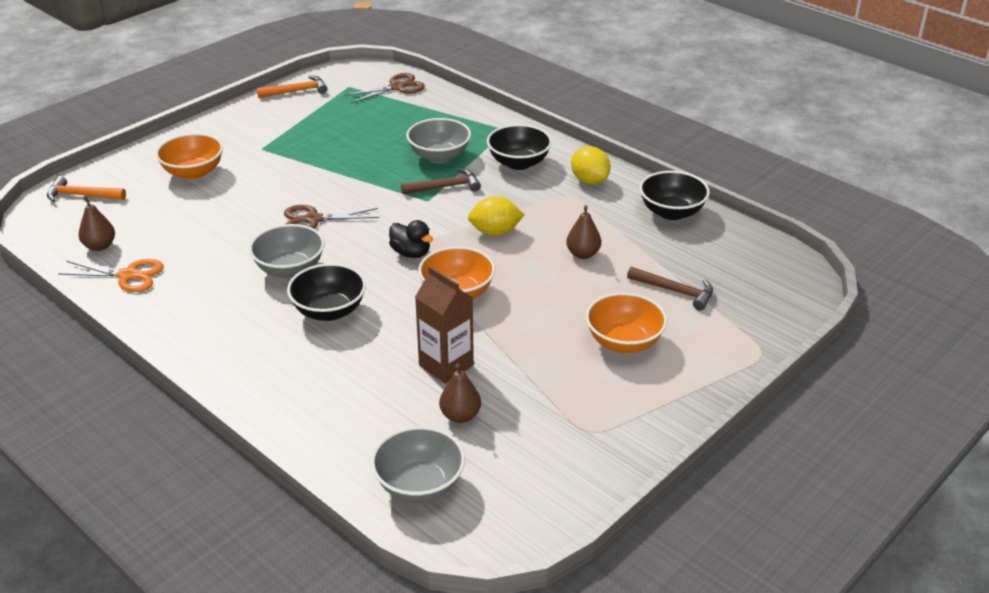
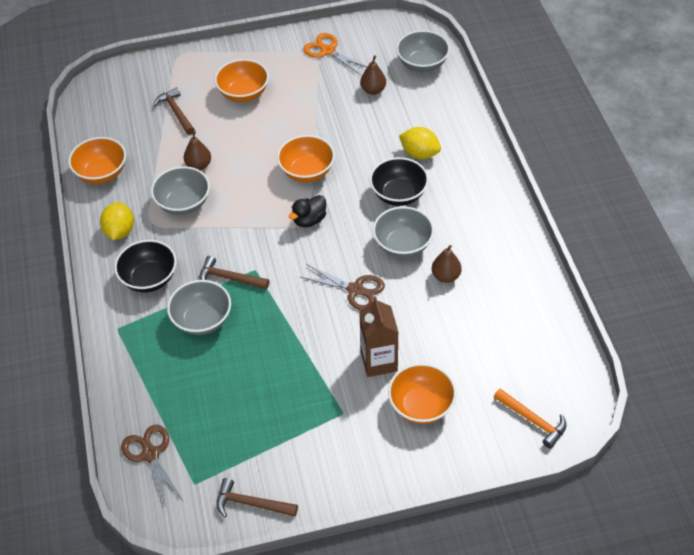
camera: 145 degrees left, 15 degrees up
orange scissors [58,259,164,292] -> orange scissors moved to [303,33,367,75]
brown pear [79,196,115,251] -> brown pear moved to [432,245,462,283]
orange hammer [257,76,327,98] -> brown hammer [217,478,298,518]
brown scissors [344,73,425,103] -> brown scissors turned 60 degrees clockwise [121,425,184,508]
black duck [389,220,433,258] -> black duck turned 120 degrees counterclockwise [289,195,326,227]
brown carton [415,266,474,384] -> brown carton moved to [359,296,399,377]
yellow lemon [468,196,525,236] -> yellow lemon moved to [399,127,441,159]
black bowl [640,171,710,220] -> orange bowl [68,137,126,184]
none -> grey bowl [151,166,210,215]

